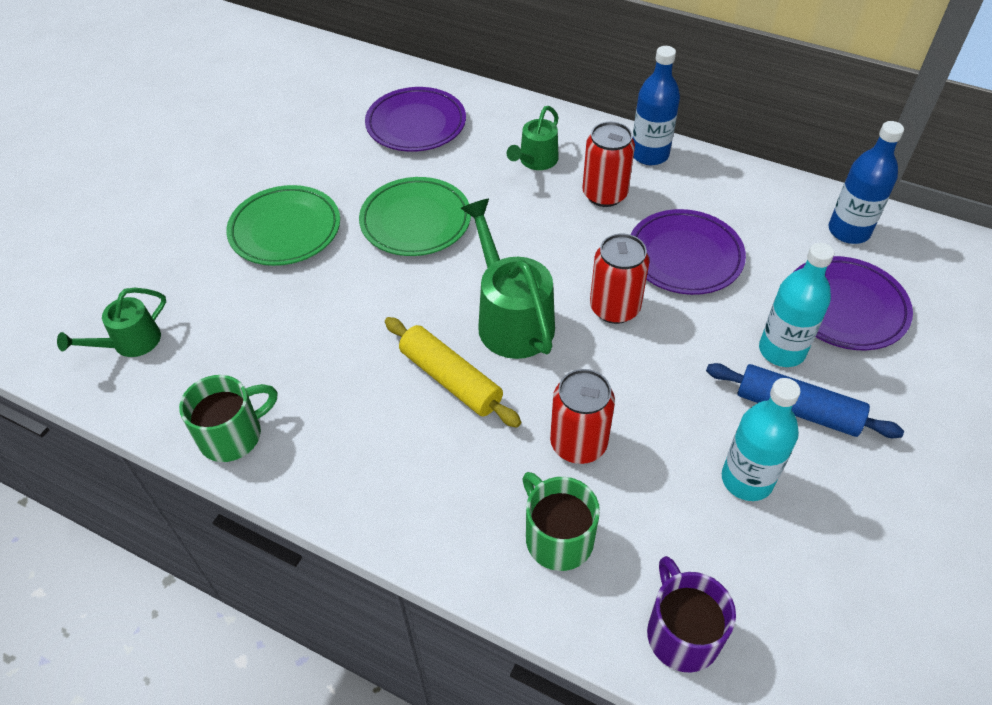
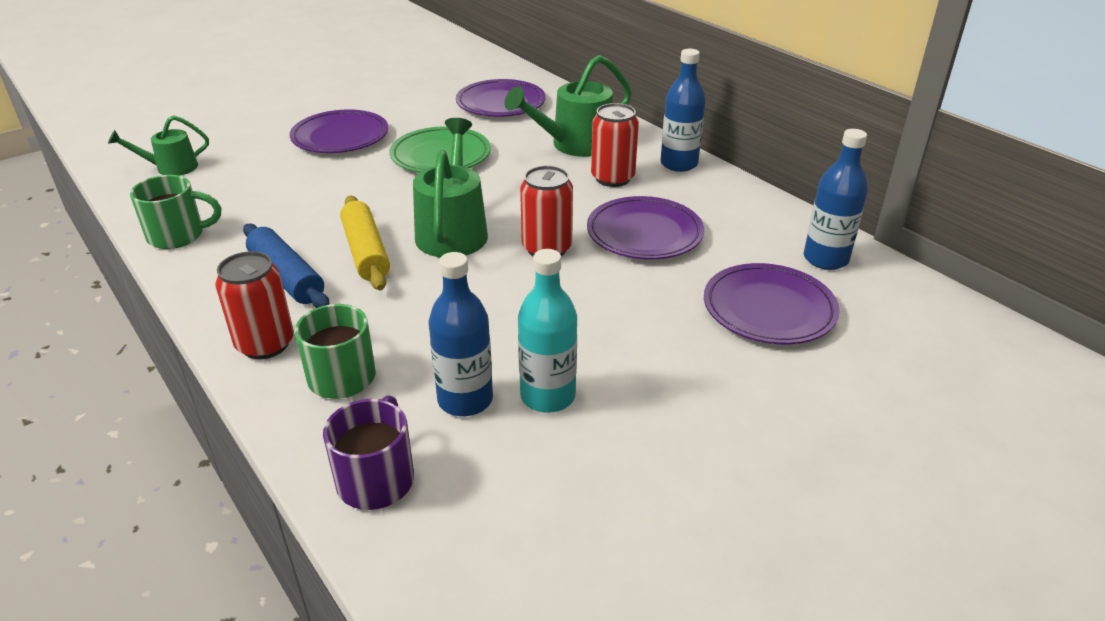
camera: 25 degrees right, 15 degrees down
green plate [226,185,340,266] -> purple plate [290,109,388,153]
green watering can [507,106,559,170] -> green watering can [504,55,632,157], size x1.68
red can [550,369,615,464] -> red can moved to [215,251,294,359]
blue rolling pin [706,363,904,438] -> blue rolling pin moved to [243,223,330,308]
turquoise bottle [759,243,834,367] -> none
none -> blue bottle [428,252,493,416]

